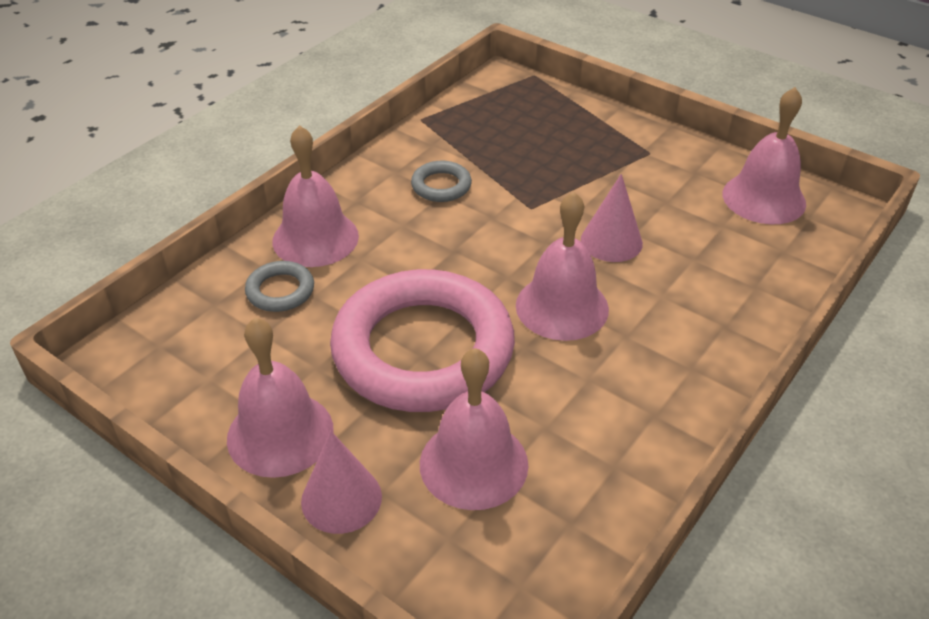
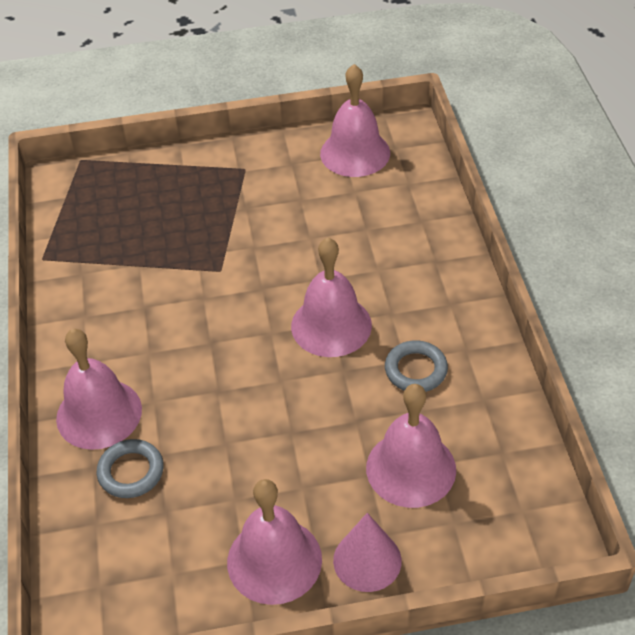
camera: 45 degrees left, 5 degrees up
pink ring [330,269,515,412] -> none
grey ring [411,161,472,202] -> grey ring moved to [385,340,448,392]
pink cone [581,174,643,262] -> none

